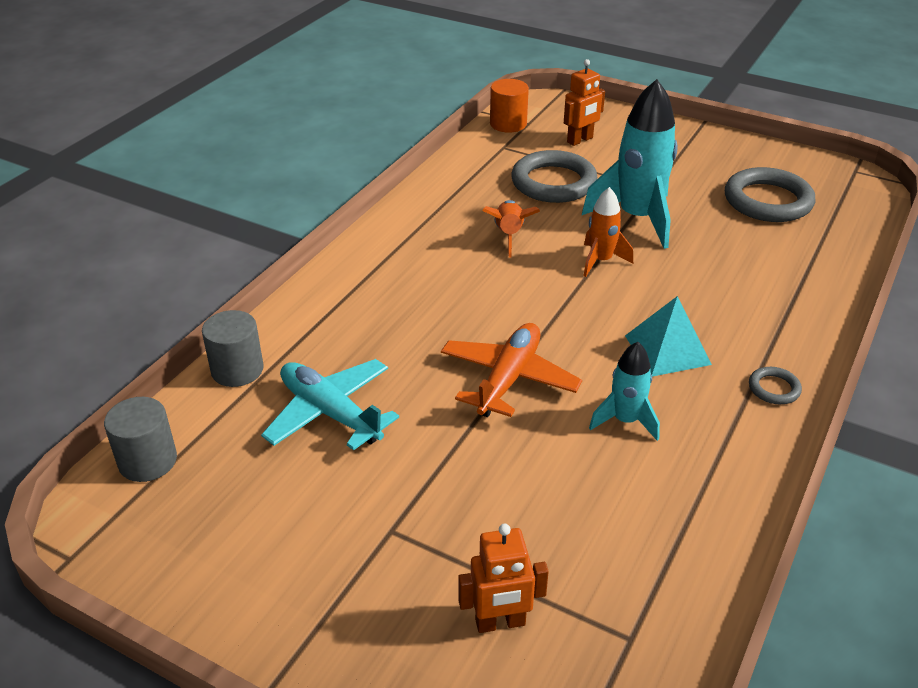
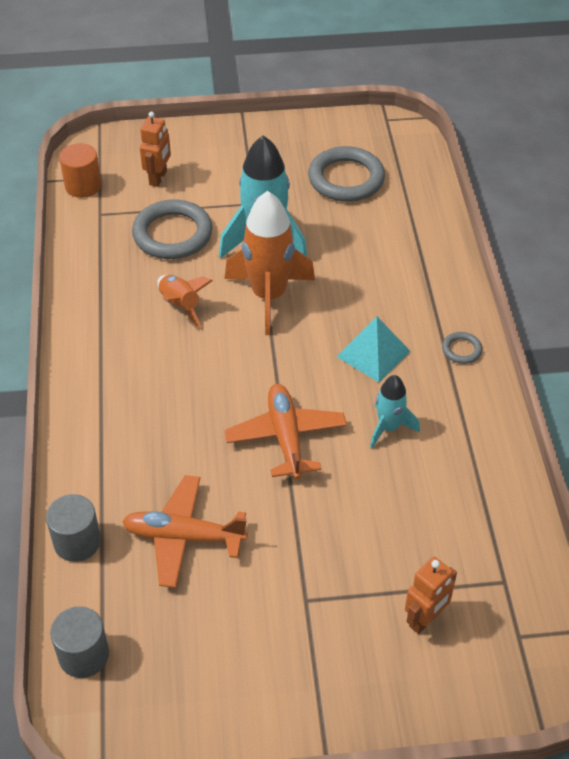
camera: 35 degrees left, 10 degrees up
turquoise plane [261,359,399,450] -> orange plane [122,475,248,588]
orange rocket [584,187,633,277] -> orange rocket [225,191,315,335], size x1.84

